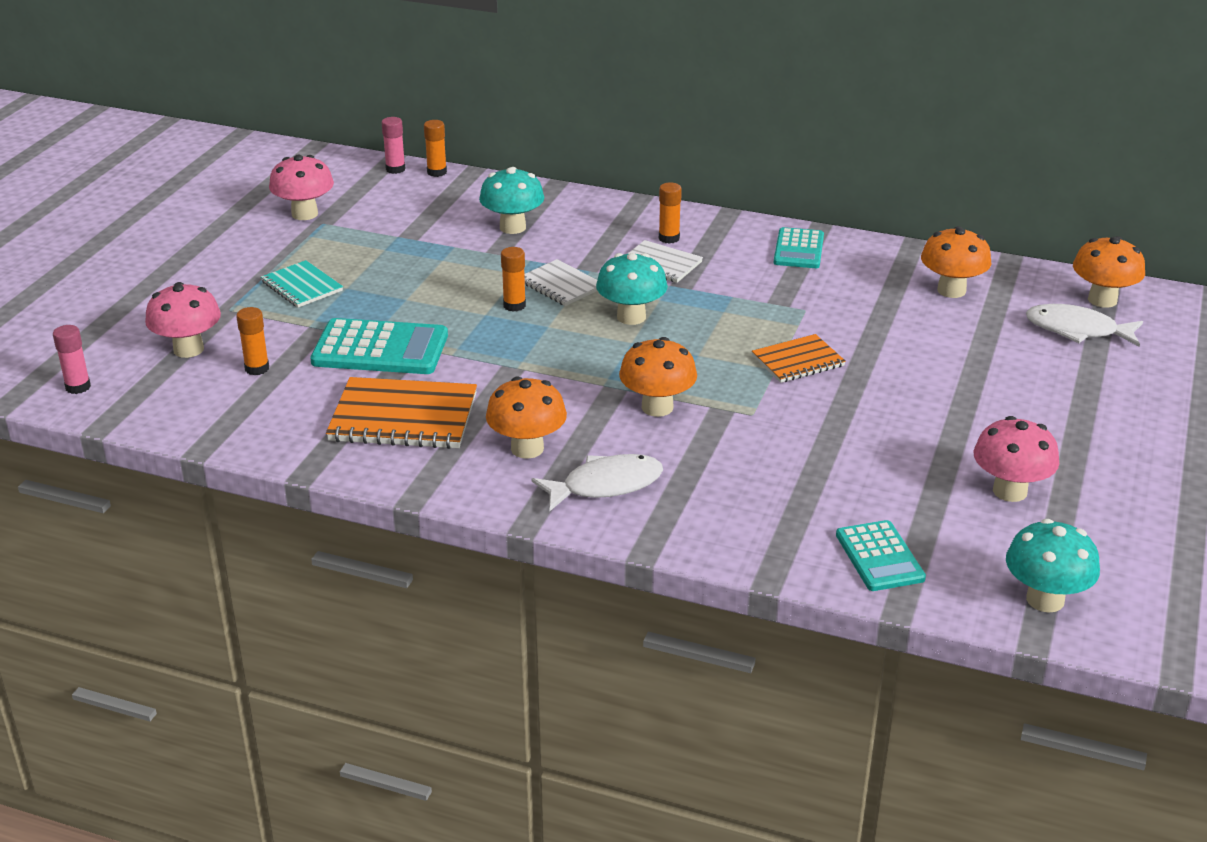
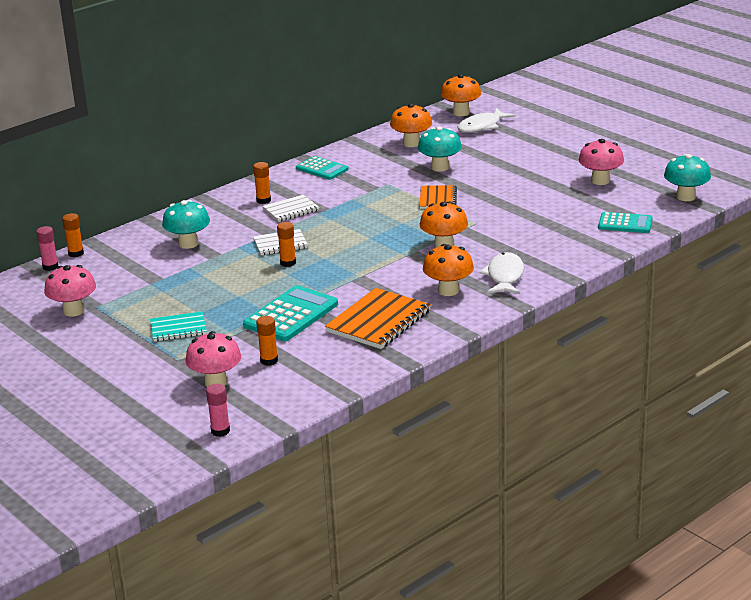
camera: 60 degrees left, 5 degrees down
turquoise mushroom [596,253,668,325] -> turquoise mushroom moved to [418,126,462,172]

